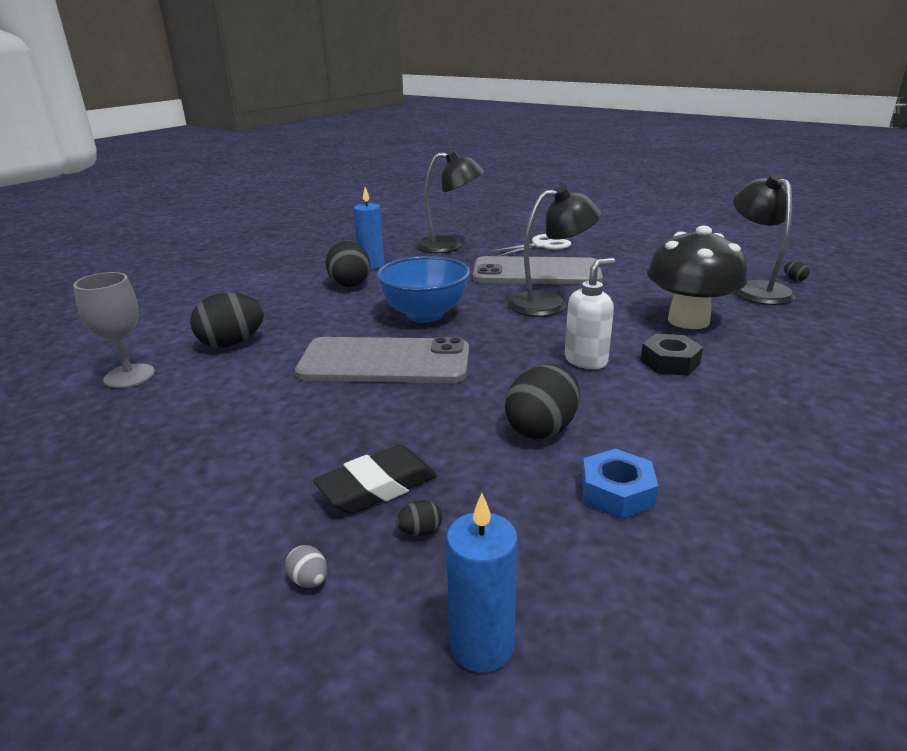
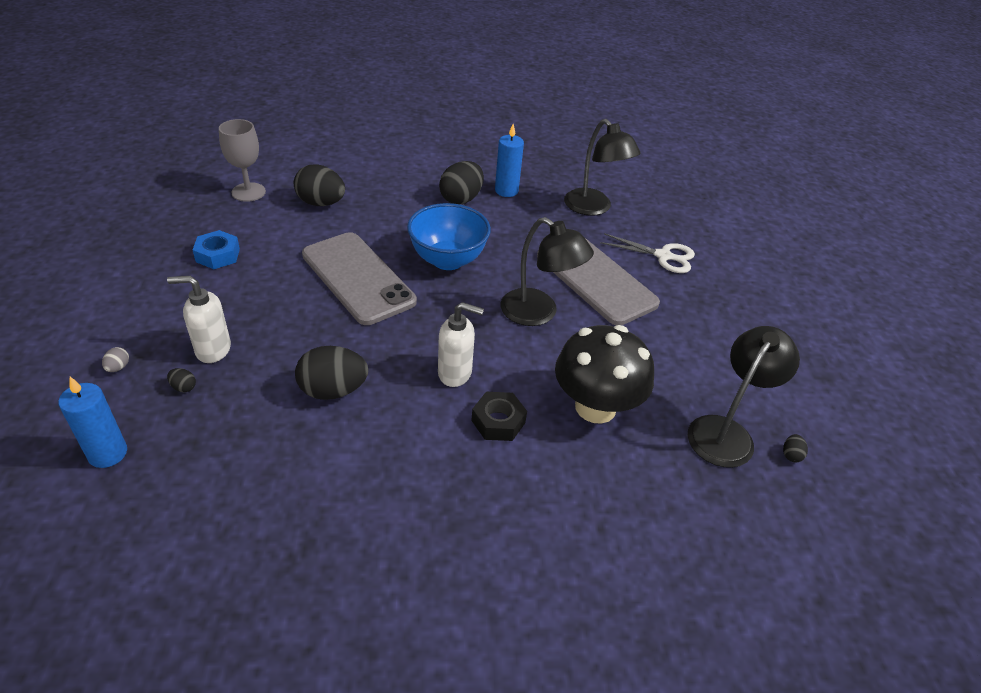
camera: 45 degrees right, 15 degrees up
black eraser [313,445,437,514] -> white soap dispenser [167,276,231,363]
blue nut [582,448,658,519] -> blue nut moved to [193,230,240,269]

